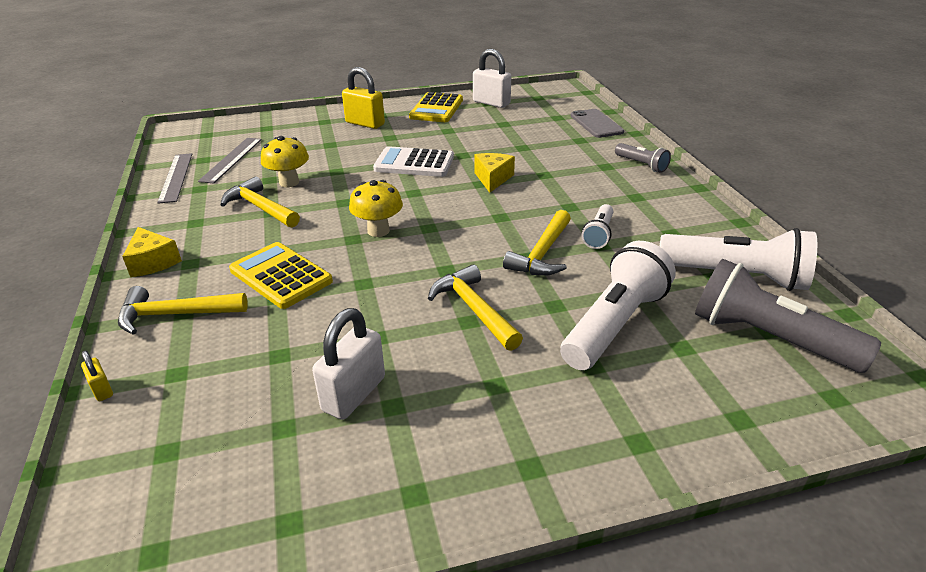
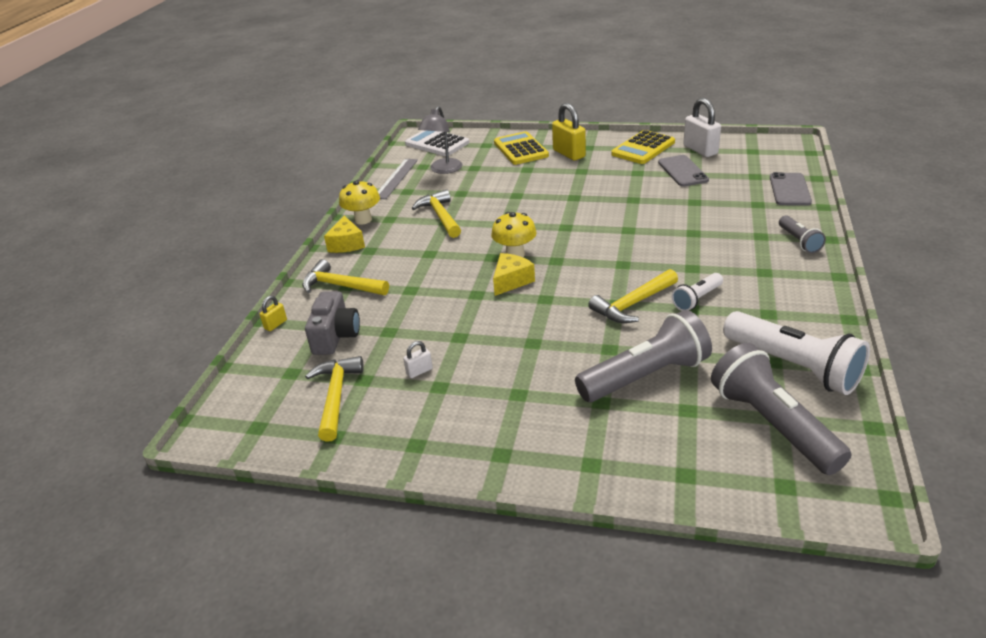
camera: 30 degrees right, 0 degrees up
yellow padlock [81,351,113,401] -> yellow padlock turned 45 degrees clockwise [260,296,287,331]
grey ruler [198,138,262,183] -> grey lamp [418,106,462,174]
yellow calculator [229,242,333,309] -> yellow calculator moved to [494,131,549,165]
yellow mushroom [261,136,309,187] -> yellow mushroom moved to [339,180,380,224]
white padlock [312,308,385,420] -> white padlock [403,341,433,378], size x0.49
white calculator [373,146,454,177] -> white calculator moved to [405,130,469,156]
yellow hammer [428,264,523,351] -> yellow hammer moved to [305,356,364,442]
yellow cheese [474,153,515,193] -> yellow cheese moved to [493,253,535,296]
white flashlight [560,241,676,370] -> grey flashlight [575,310,712,402]
none -> grey camera [305,291,360,355]
none -> grey phone [658,155,709,187]

